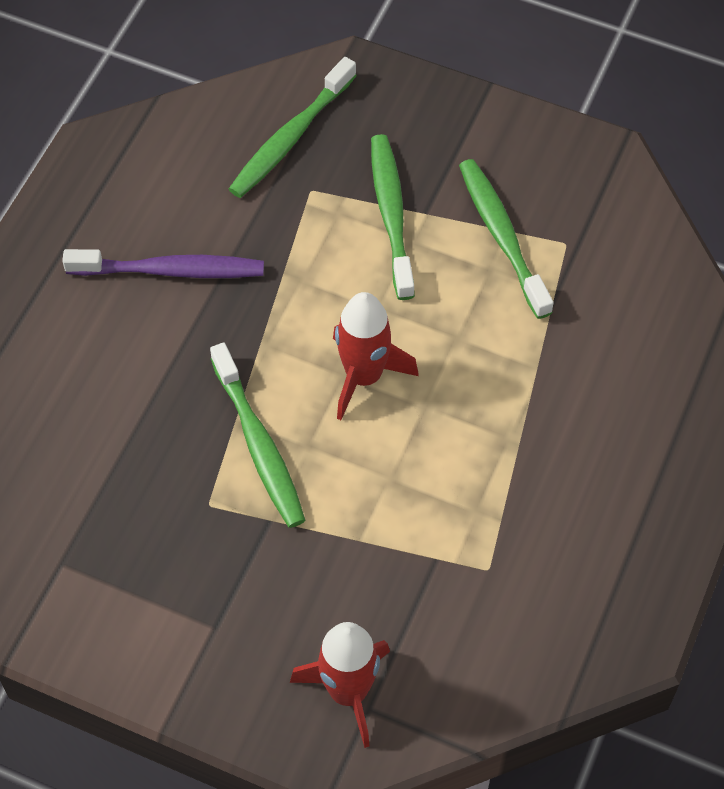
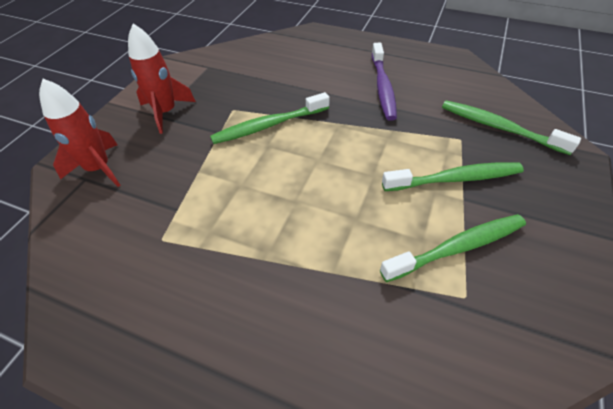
camera: 90 degrees right, 10 degrees down
red rocket [333,292,419,420] -> red rocket moved to [128,24,196,134]

